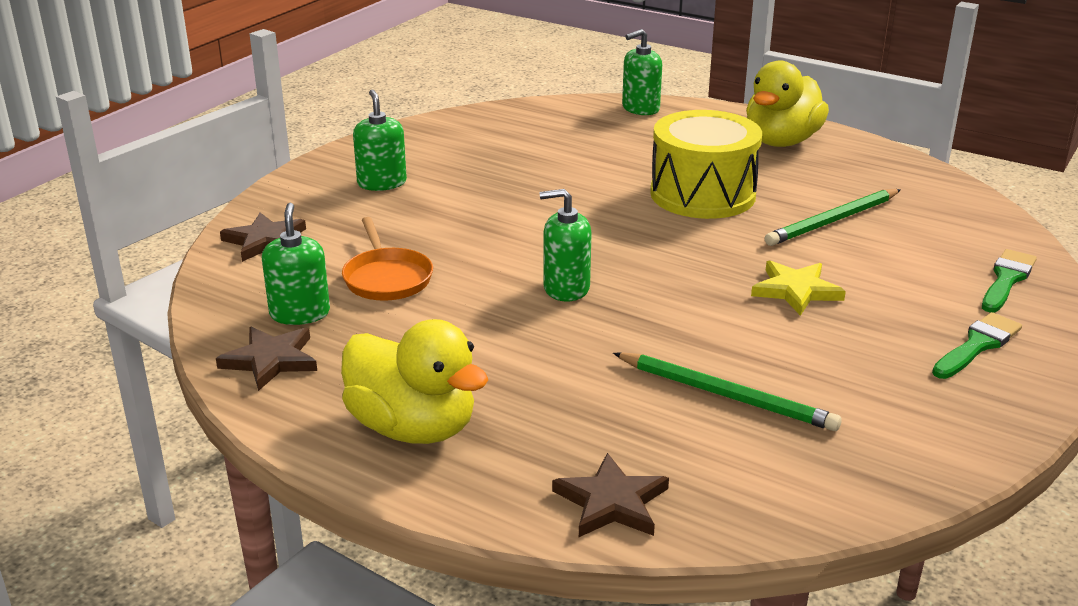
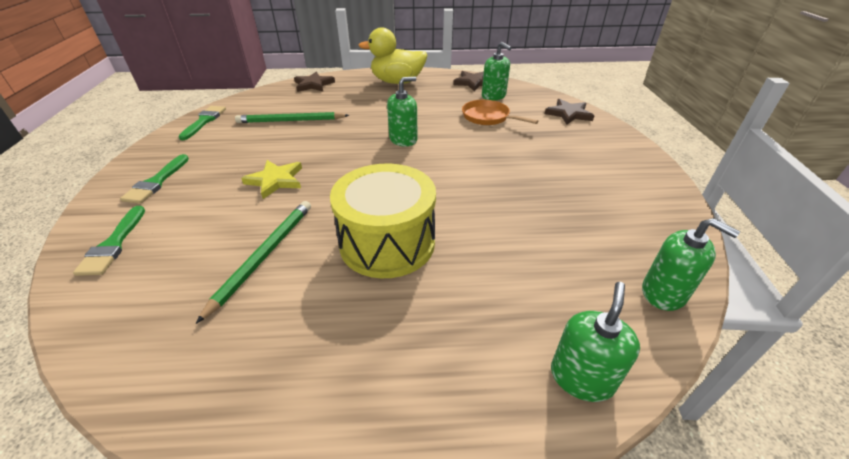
camera: 145 degrees right, 10 degrees up
green soap dispenser [353,90,407,191] -> green soap dispenser moved to [642,218,740,311]
yellow duck [746,60,829,147] -> none
none -> green brush [178,106,226,140]

